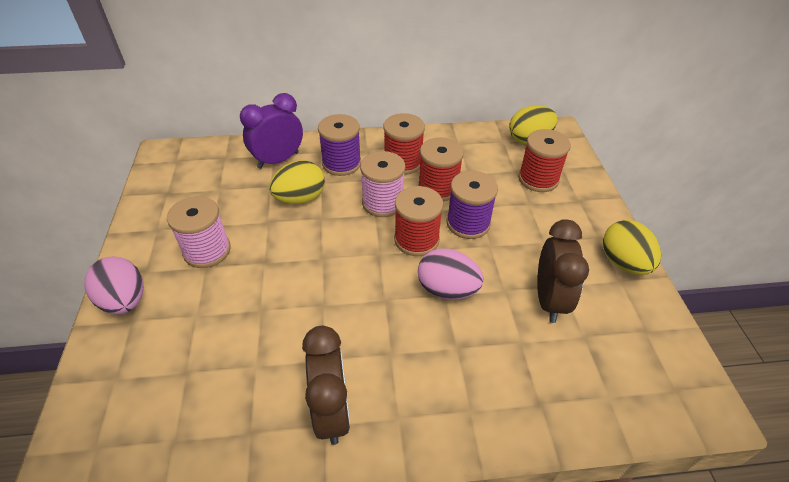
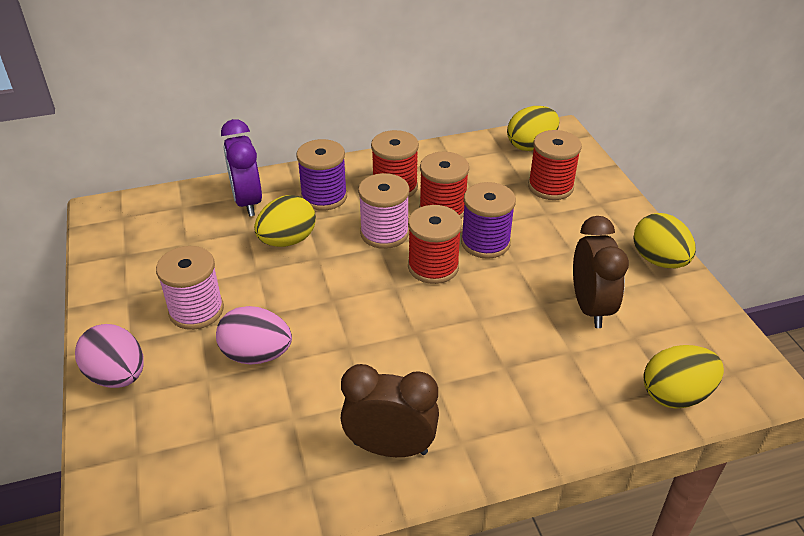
camera: 10 degrees left, 5 degrees down
purple clock [240,93,303,169] -> purple clock turned 60 degrees counterclockwise [221,119,262,216]
brown clock [302,326,350,445] -> brown clock turned 60 degrees counterclockwise [341,364,439,457]
pink egg [418,248,484,300] -> pink egg moved to [216,306,292,365]
none -> yellow egg [643,345,724,409]

